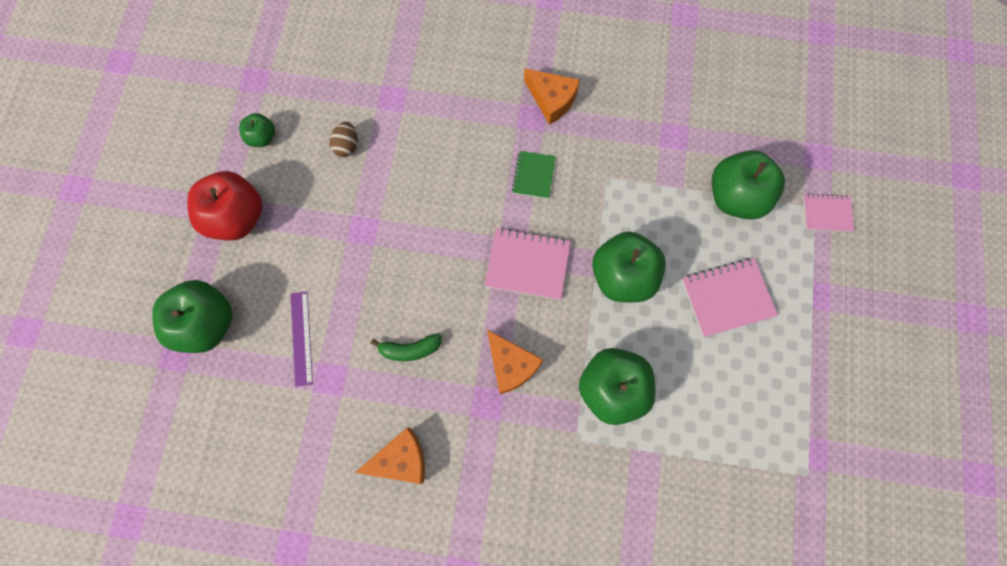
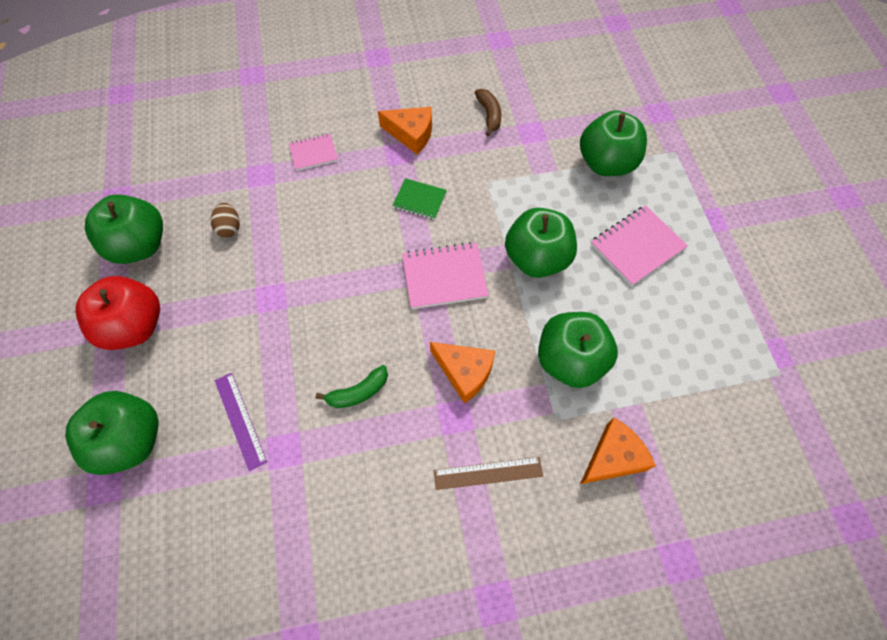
camera: 20 degrees left, 10 degrees down
green apple [239,113,275,147] -> green apple [85,194,163,264], size x1.95
orange cheese [355,428,425,484] -> orange cheese moved to [580,417,656,484]
green notebook [512,151,556,199] -> green notebook turned 60 degrees counterclockwise [392,178,447,219]
pink notebook [803,193,854,232] -> pink notebook moved to [289,133,338,171]
none -> brown ruler [434,457,543,490]
none -> brown banana [475,89,501,136]

